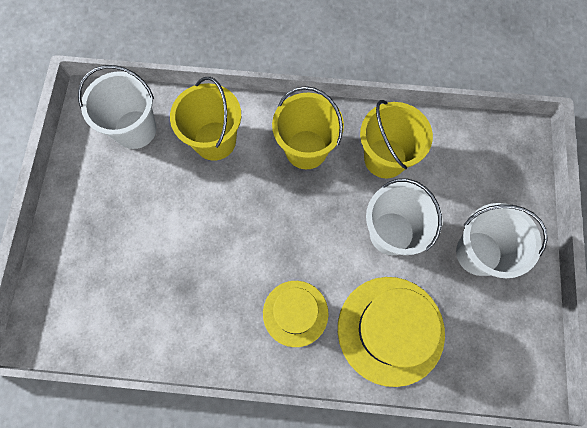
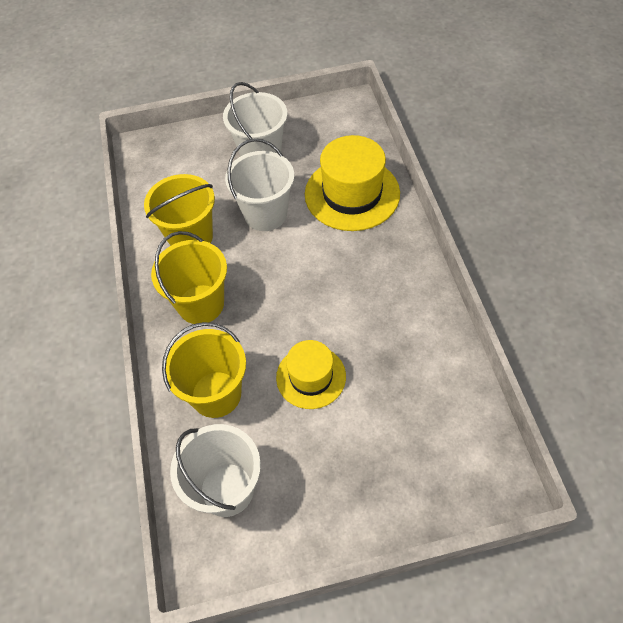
camera: 105 degrees left, 15 degrees down
yellow hat [263,281,329,347] -> yellow hat moved to [276,340,346,409]

